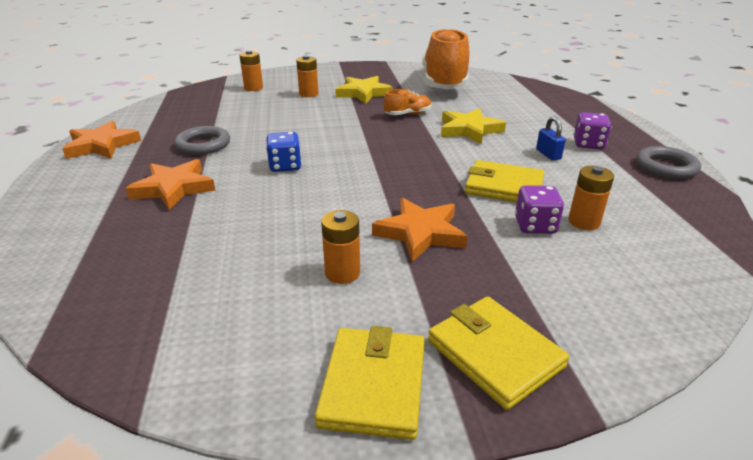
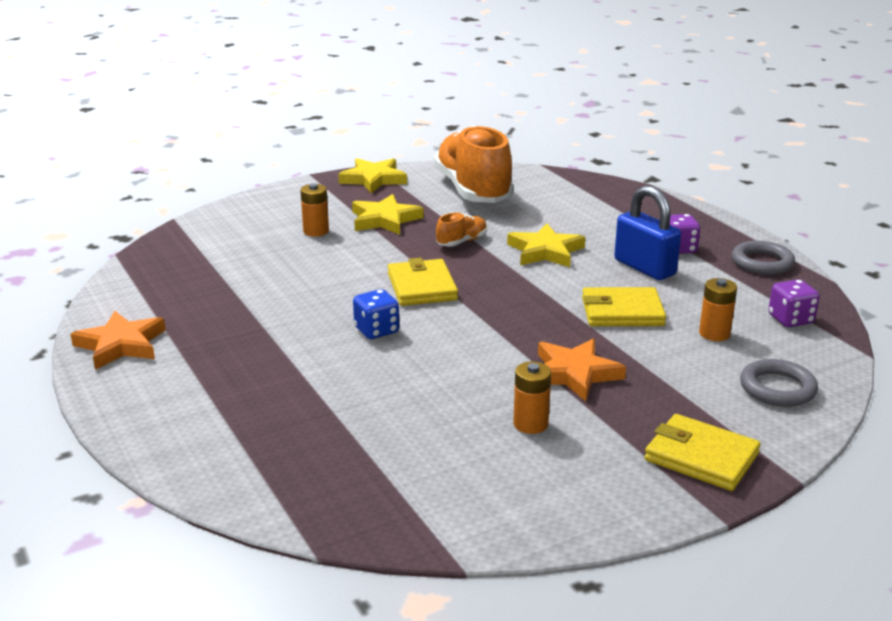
camera: 20 degrees left, 5 degrees down
orange star [125,159,216,210] -> none
grey ring [174,126,230,155] -> grey ring moved to [740,359,818,407]
orange battery [239,50,263,91] -> none
yellow wallet [315,326,425,440] -> yellow wallet moved to [388,258,458,306]
purple dice [515,185,564,234] -> purple dice moved to [768,279,820,327]
blue padlock [536,116,566,160] -> blue padlock [614,185,681,280], size x1.98
none -> yellow star [338,158,407,193]

